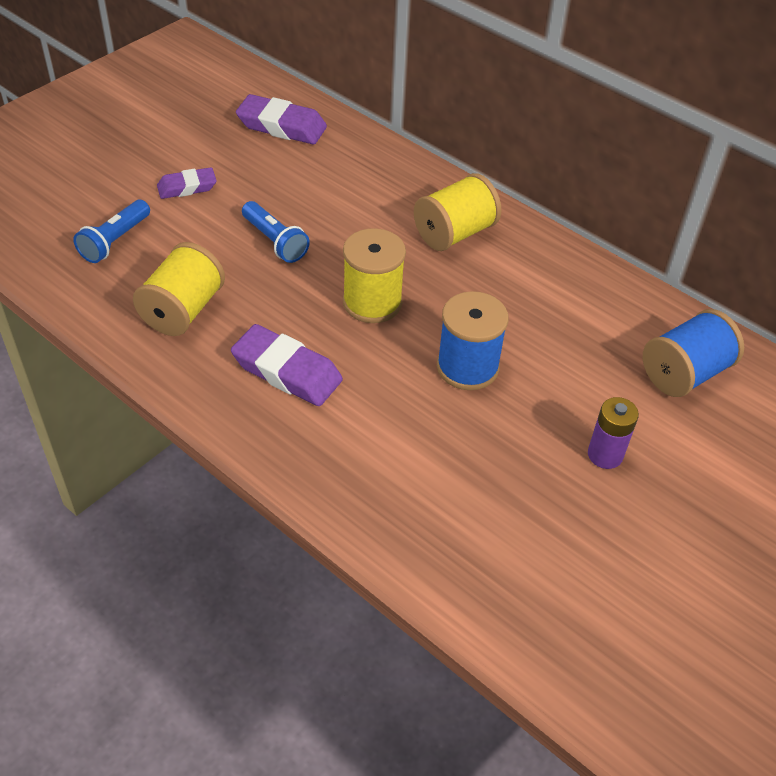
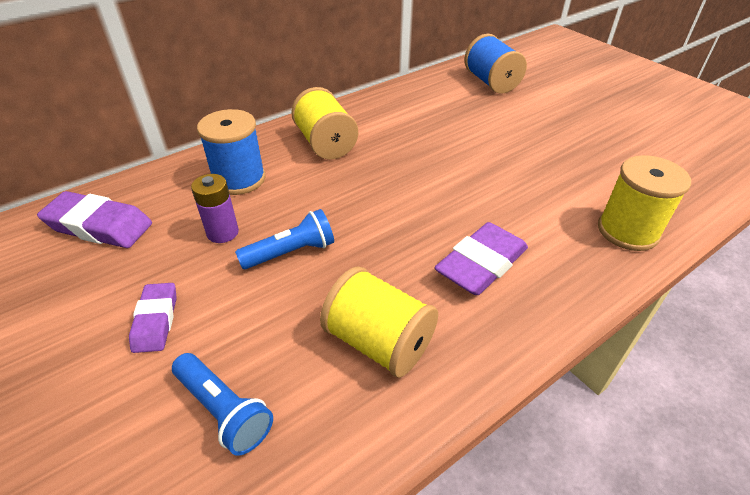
camera: 75 degrees left, 5 degrees down
purple eraser [236,94,327,144] -> purple eraser turned 75 degrees clockwise [37,191,152,248]
yellow spool [343,228,406,323] -> yellow spool moved to [598,155,691,251]
blue spool [437,291,508,390] -> blue spool moved to [197,109,266,195]
purple battery [588,397,639,469] -> purple battery moved to [191,174,239,243]

